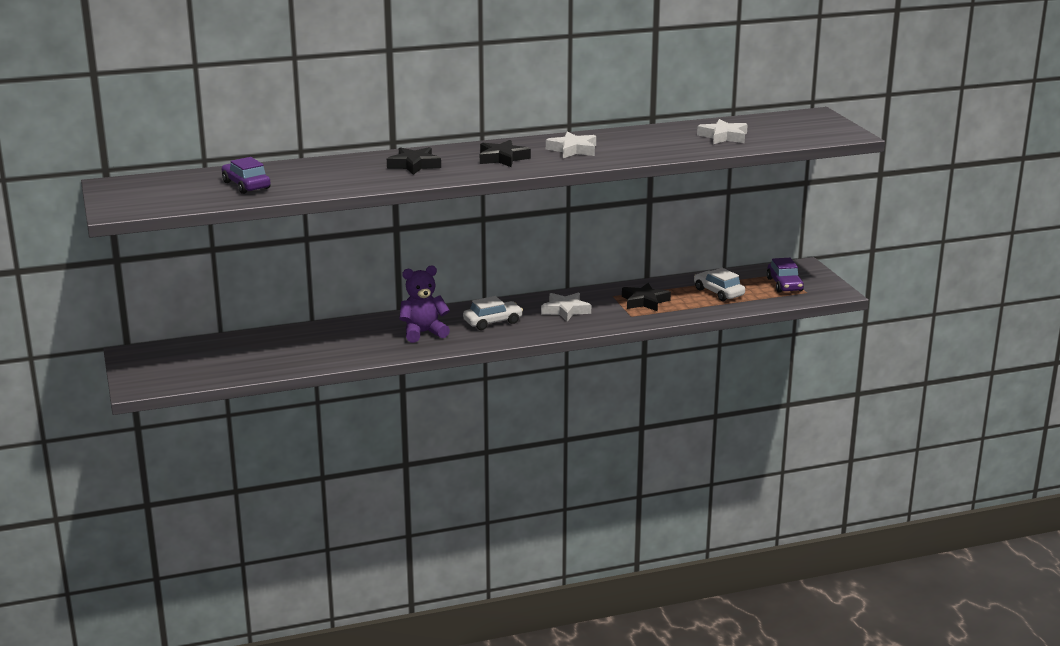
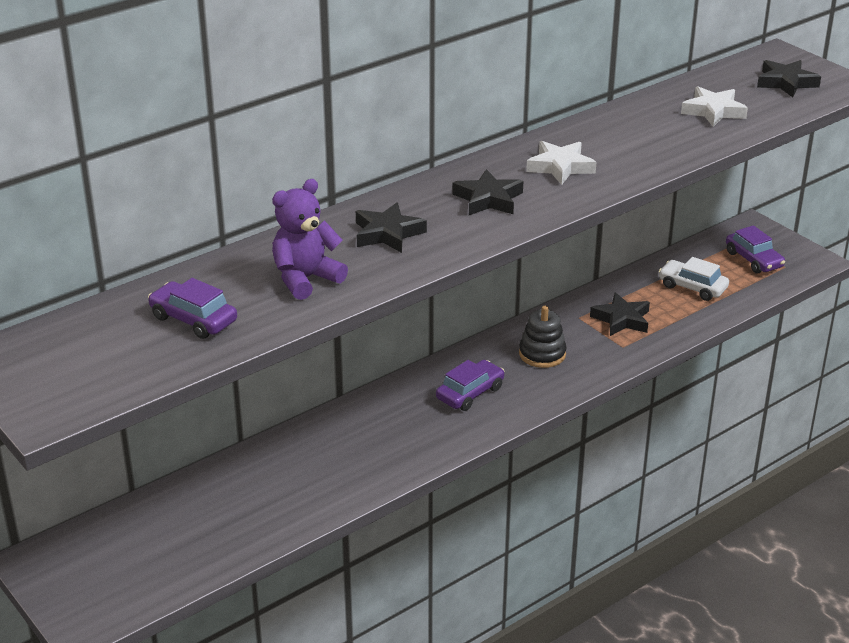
camera: 20 degrees left, 10 degrees up
purple teddy bear [399,265,450,343] -> purple teddy bear moved to [272,179,348,300]
white car [463,296,523,330] -> purple car [436,360,505,411]
white star [541,293,591,322] -> black stacking toy [519,306,567,368]
none -> black star [757,60,821,97]

